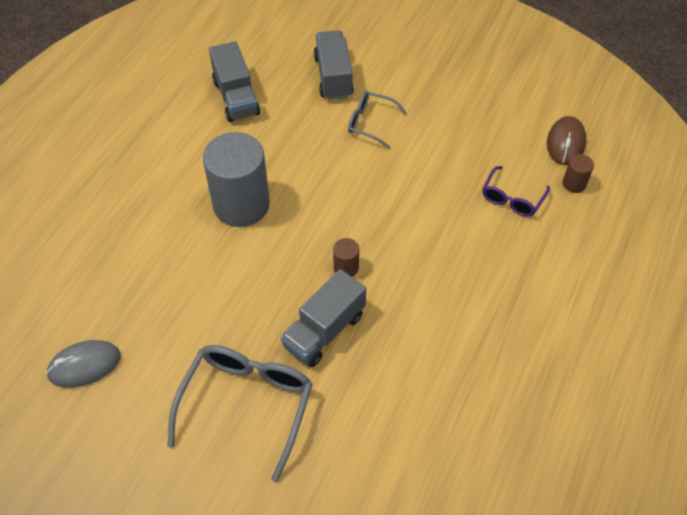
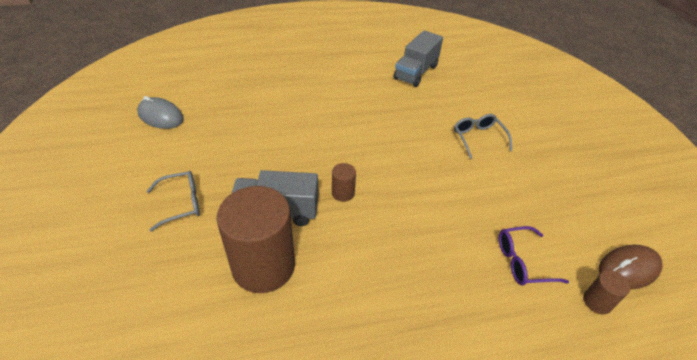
camera: 50 degrees right, 10 degrees down
grey glasses [168,345,312,482] -> grey glasses [147,171,200,232], size x0.56
grey cylinder [203,132,270,227] -> none
grey truck [314,30,354,100] -> none
none -> brown cylinder [216,186,295,293]

